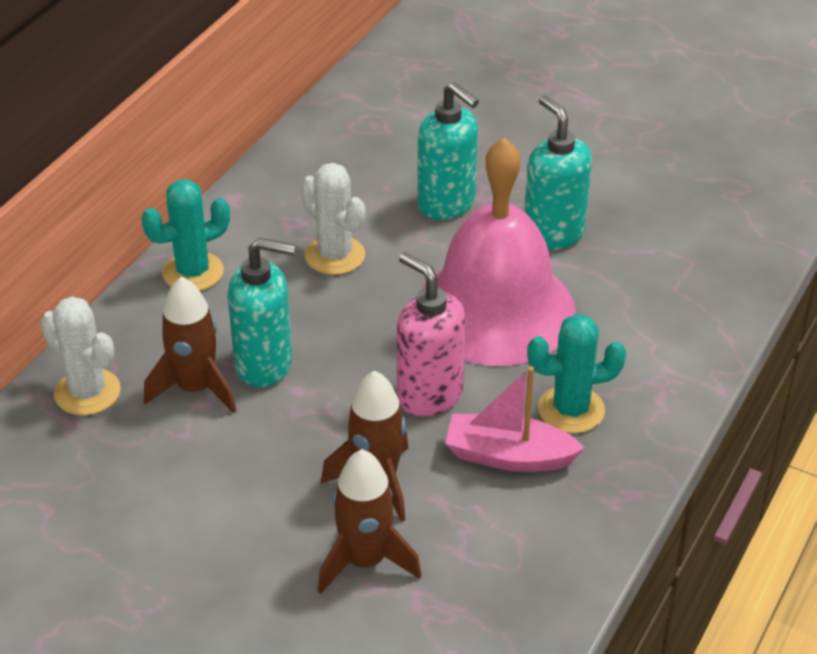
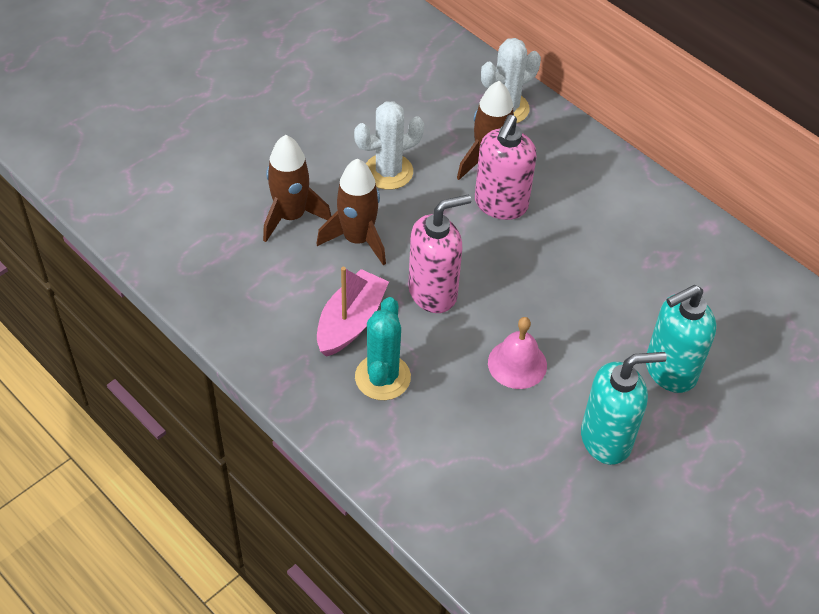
camera: 105 degrees right, 10 degrees up
turquoise cactus [141,179,230,291] -> none
turquoise soap dispenser [227,238,296,387] -> pink soap dispenser [475,115,537,220]
white cactus [301,163,365,275] -> white cactus moved to [354,101,424,190]
pink bell [422,137,576,366] -> pink bell [488,317,547,389], size x0.42

